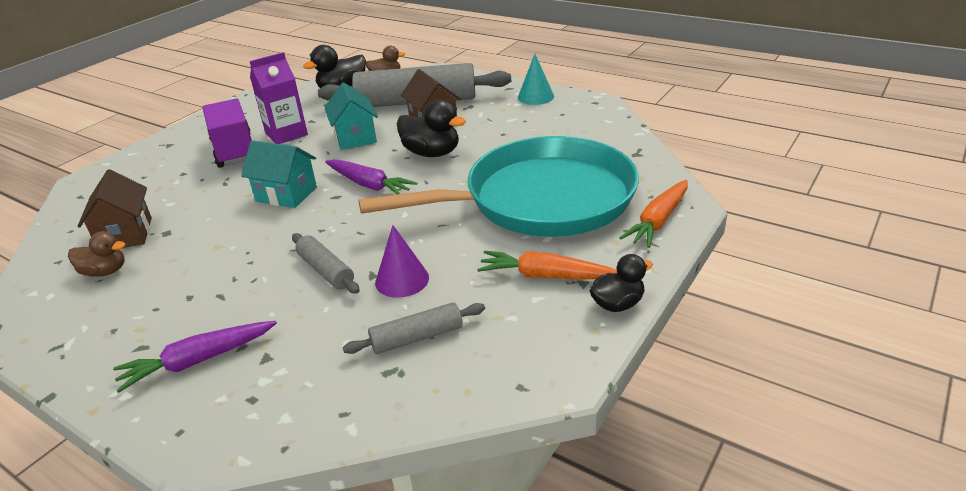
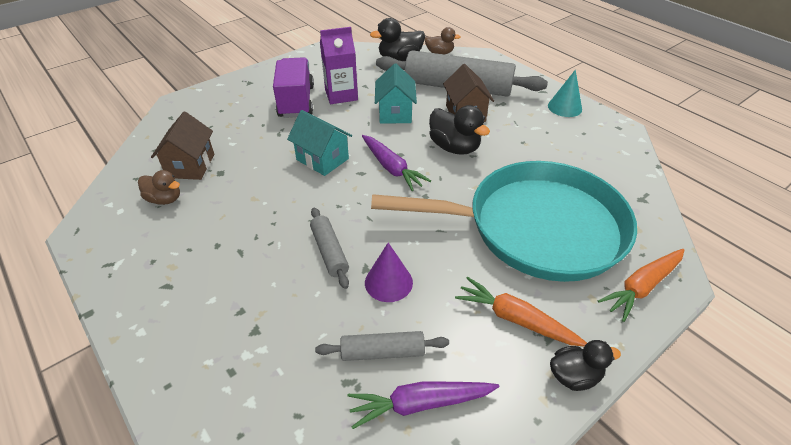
camera: 15 degrees right, 10 degrees up
purple carrot [113,321,277,393] -> purple carrot moved to [348,381,499,429]

